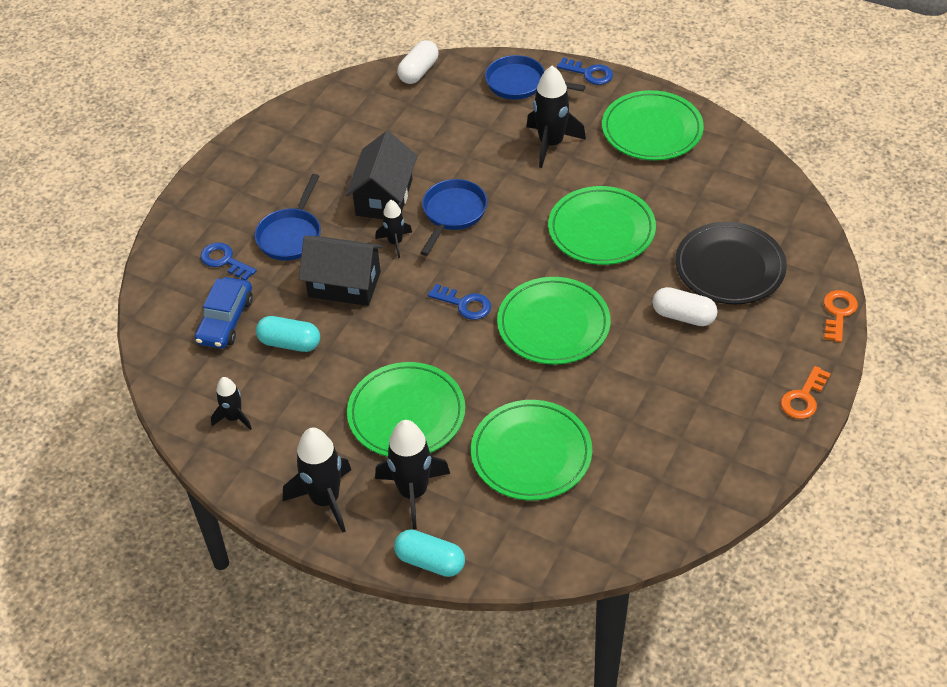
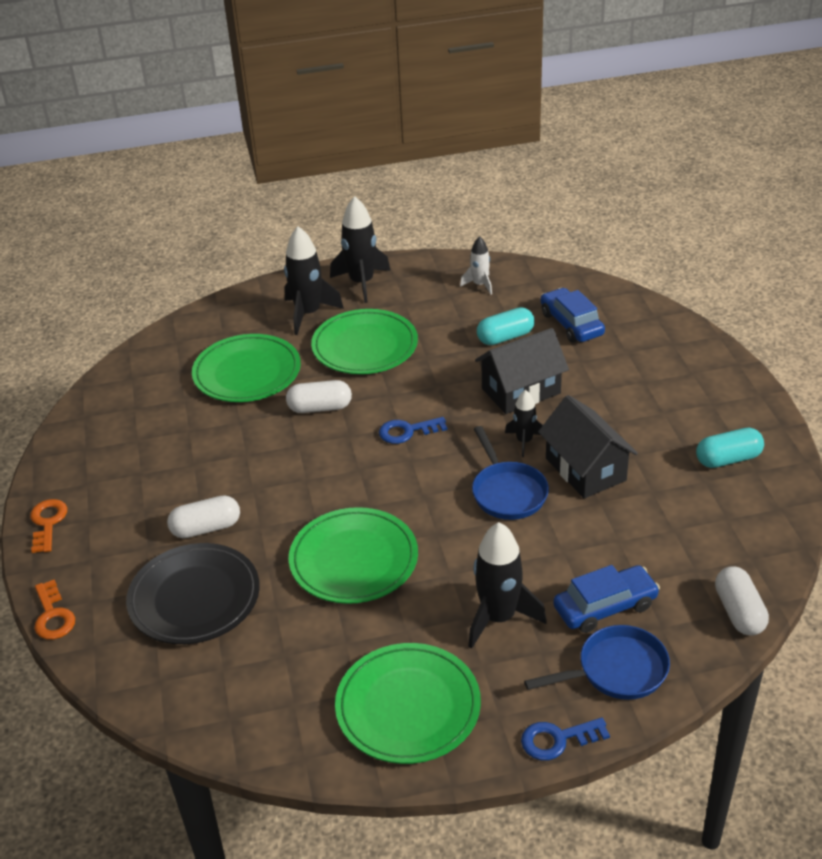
camera: 140 degrees right, 10 degrees down
blue key [200,242,257,280] -> none
black rocket [211,377,252,430] -> white rocket [460,236,492,295]
blue pan [255,174,321,261] -> none
turquoise capsule [394,529,465,577] -> turquoise capsule moved to [696,428,764,468]
green plate [497,277,611,365] -> none
none -> white capsule [286,380,352,413]
none -> blue car [553,565,660,633]

